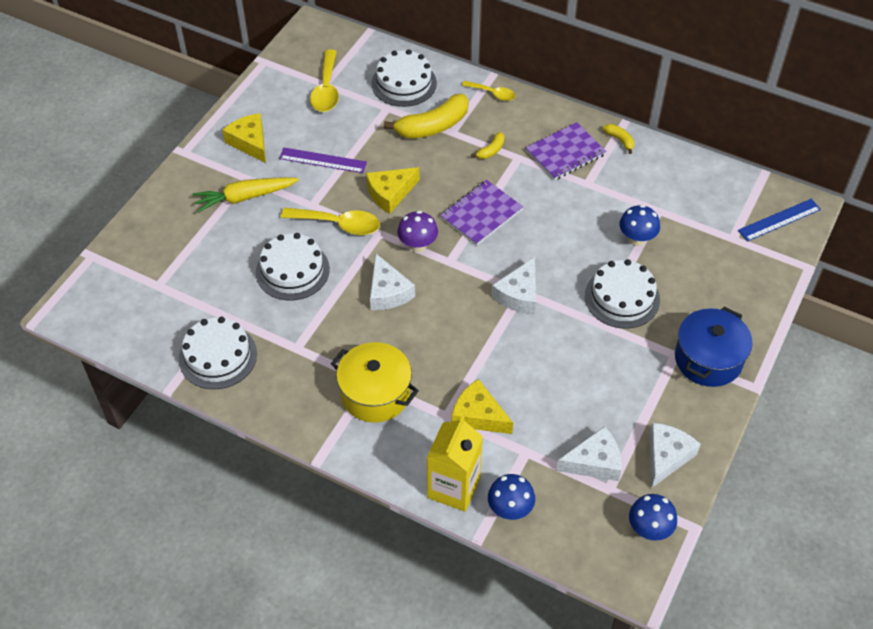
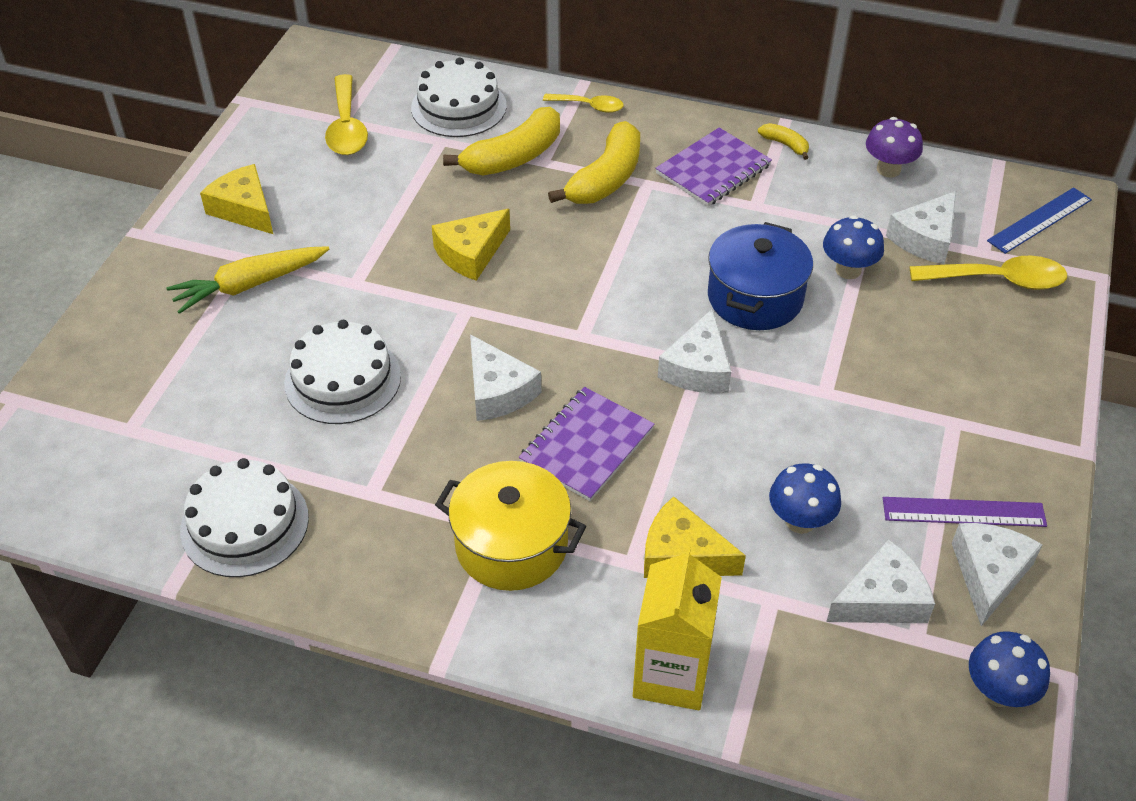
camera: 10 degrees left, 5 degrees down
purple ruler [279,148,367,173] -> purple ruler moved to [883,497,1047,527]
yellow spoon [281,208,380,235] -> yellow spoon moved to [910,255,1067,290]
purple mushroom [397,211,438,252] -> purple mushroom moved to [866,117,923,177]
purple notebook [440,180,523,245] -> purple notebook moved to [519,387,654,501]
yellow banana [471,132,505,159] -> yellow banana [548,121,640,204], size x2.11
blue mushroom [488,474,535,520] -> blue mushroom moved to [769,463,841,534]
white cake [585,259,660,329] -> none
blue pot [675,307,753,387] -> blue pot moved to [708,222,813,330]
none -> white cheese [886,191,956,264]

